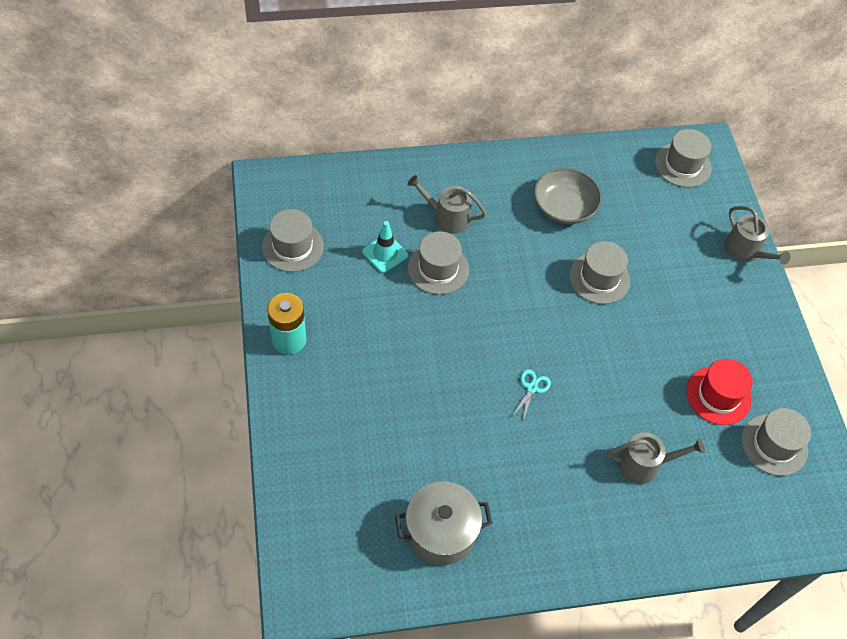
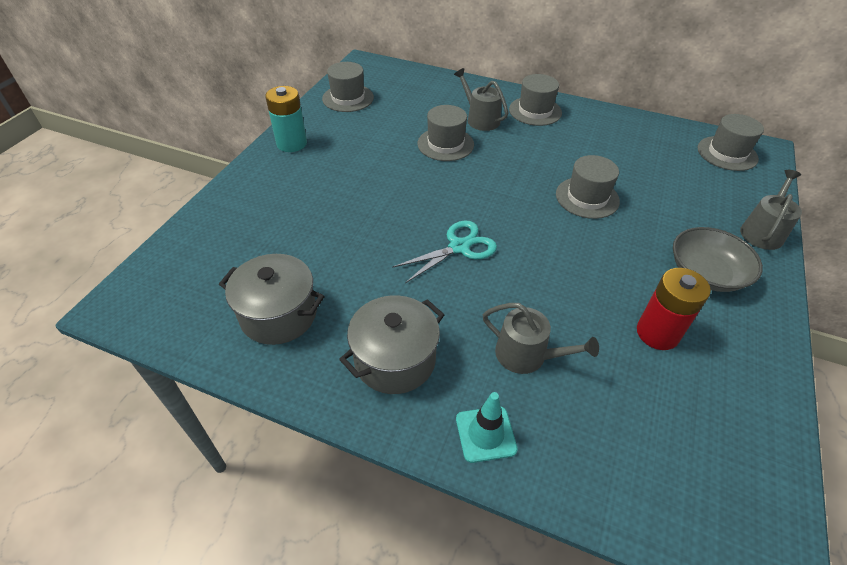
camera: 35 degrees right, 10 degrees down
turquoise traffic cone [362,221,408,273] -> turquoise traffic cone moved to [456,392,518,463]
turquoise scissors [512,370,551,421] -> turquoise scissors [392,220,497,283], size x1.72
grey bowl [534,168,602,224] -> grey bowl moved to [673,227,763,292]
red hat [686,359,753,425] -> red battery [637,268,711,350]
grey watering can [724,206,790,265] -> grey watering can turned 150 degrees counterclockwise [740,170,802,250]
grey hat [741,408,811,476] -> grey hat moved to [509,74,562,126]
none -> grey pot [339,295,444,394]

